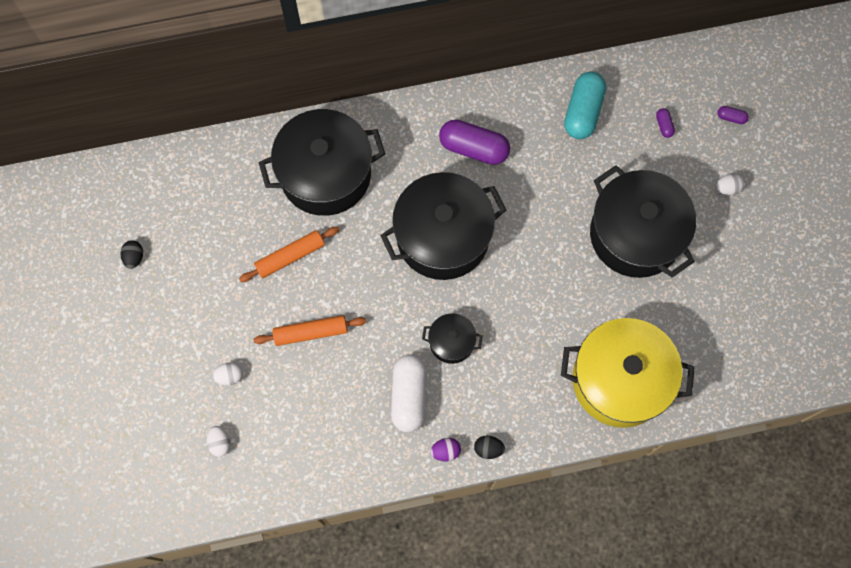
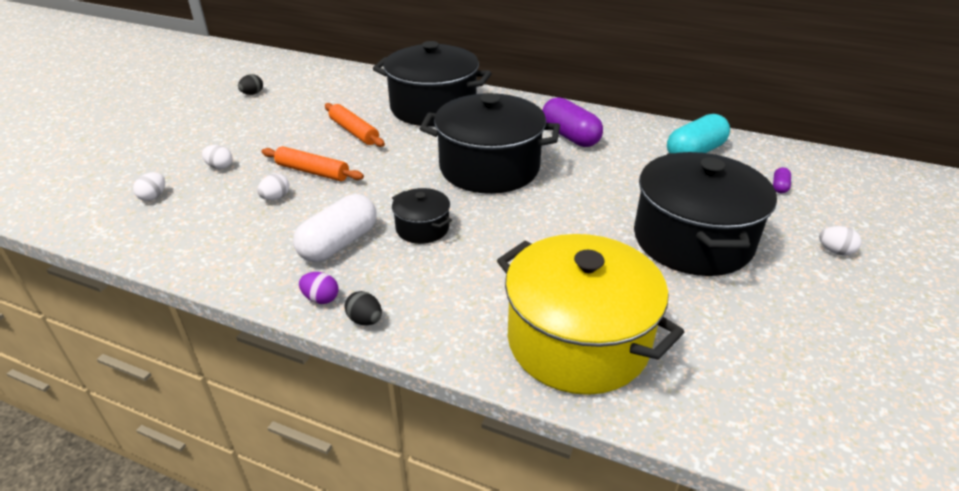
camera: 35 degrees right, 35 degrees down
orange rolling pin [239,227,339,282] -> orange rolling pin turned 45 degrees clockwise [325,103,385,147]
purple capsule [717,106,749,124] -> none
none -> white egg [257,174,289,200]

